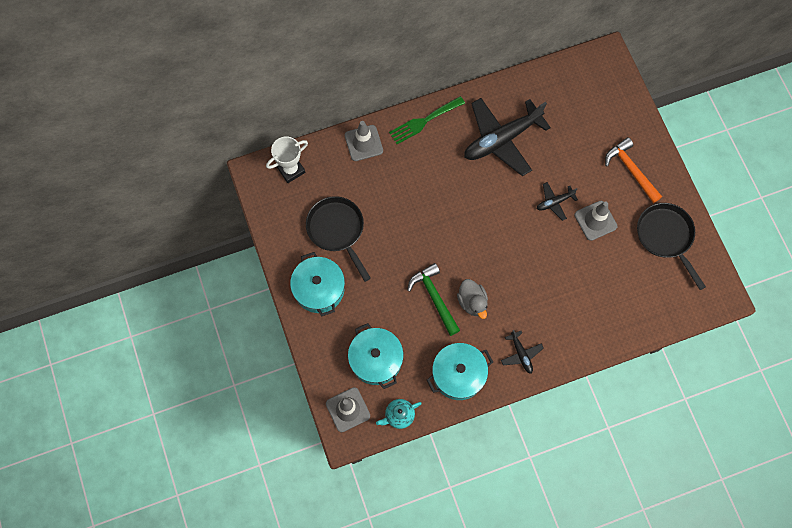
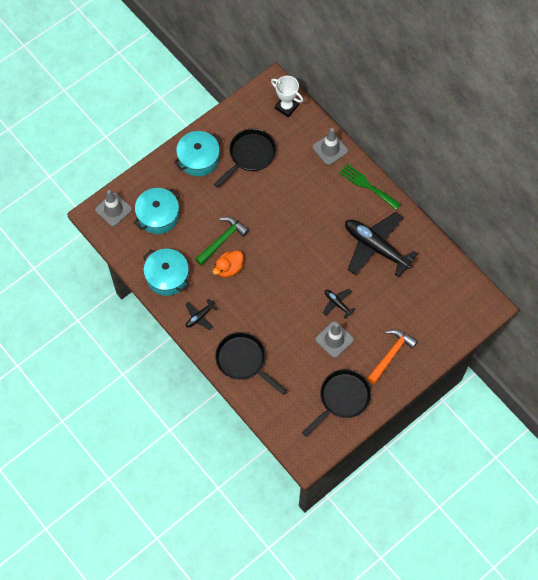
camera: 70 degrees right, 5 degrees down
turquoise teapot [376,399,422,429] -> none
grey duck [457,279,488,319] -> orange duck [212,251,243,277]
none -> black pan [215,332,287,395]

